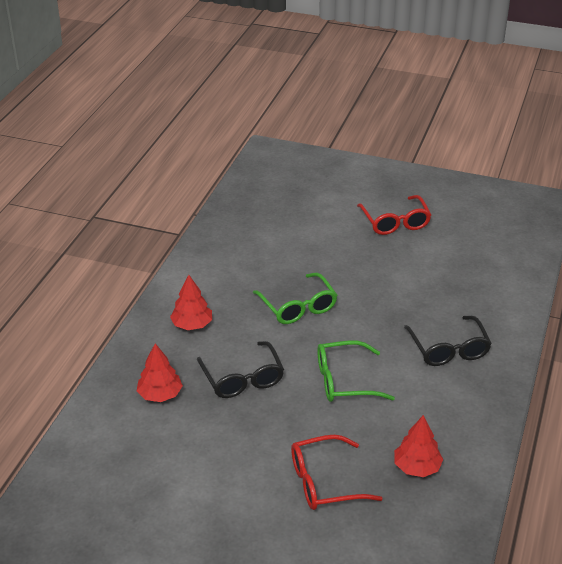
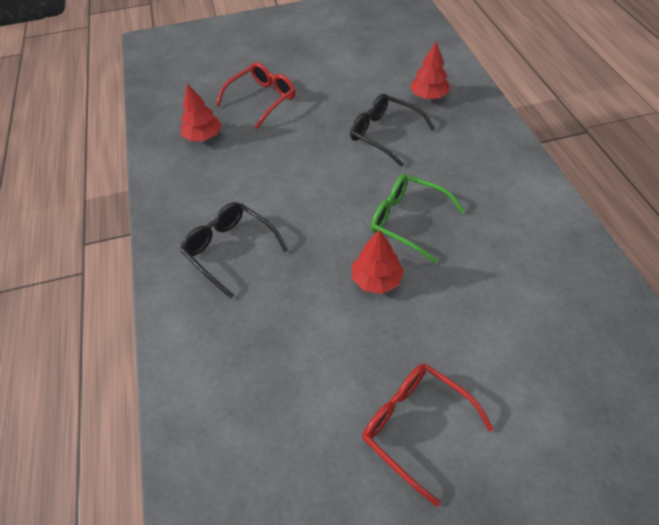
camera: 150 degrees right, 15 degrees up
red tree [170,275,212,330] -> red tree moved to [352,230,404,294]
green glasses [317,340,395,402] -> none

